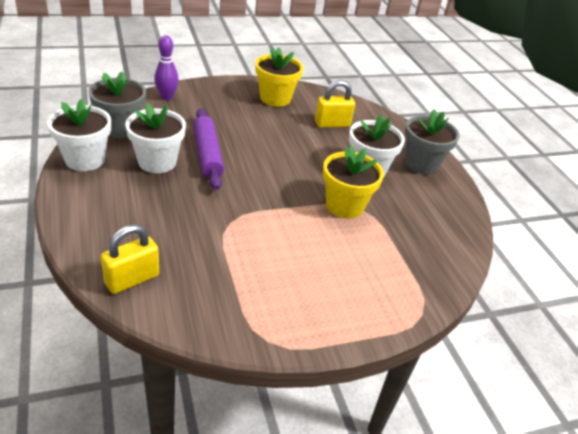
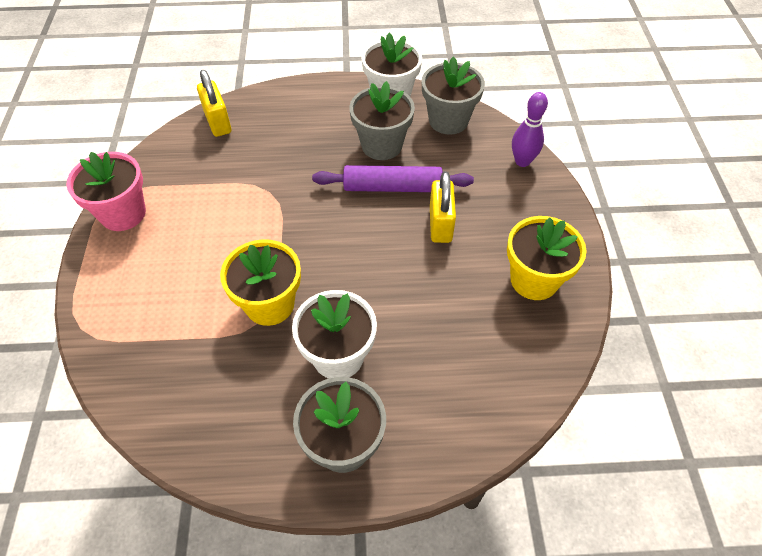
camera: 110 degrees right, 15 degrees up
white flower pot [125,103,186,173] -> grey flower pot [349,81,415,160]
yellow padlock [315,80,355,128] -> yellow padlock moved to [430,171,456,243]
none -> pink flower pot [66,152,146,231]

